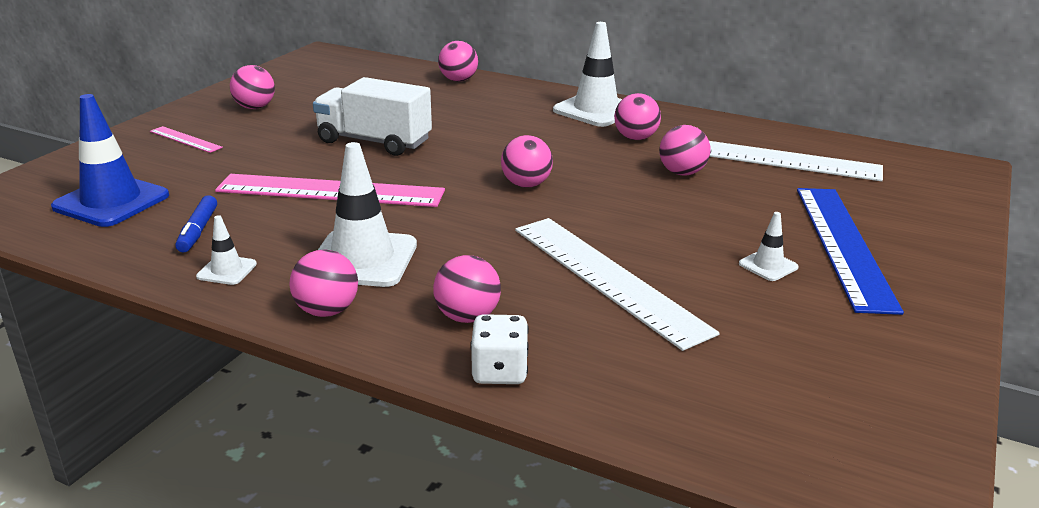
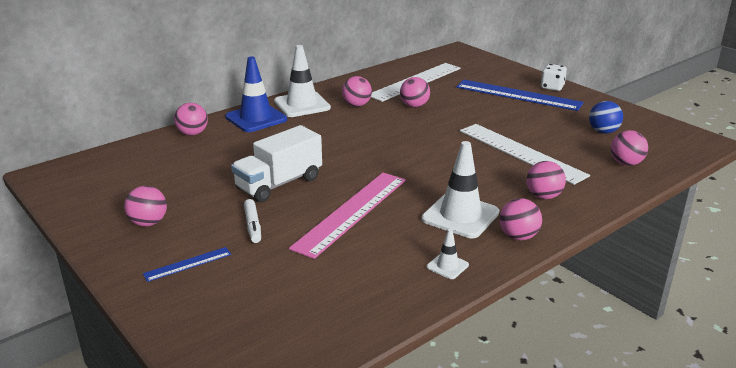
camera: 65 degrees left, 0 degrees up
blue traffic cone [51,94,169,227] -> blue traffic cone moved to [225,56,287,132]
pink ruler [150,126,223,153] -> blue ruler [143,247,231,282]
blue marker [175,195,217,253] -> none
white dice [470,314,529,384] -> white dice moved to [541,64,567,91]
pink ball [501,135,553,188] -> pink ball moved to [611,130,648,166]
white ruler [515,218,719,351] -> white ruler turned 60 degrees clockwise [460,124,590,185]
white traffic cone [739,212,799,281] -> none
none -> white marker [244,199,261,243]
none -> blue ball [589,101,623,134]

